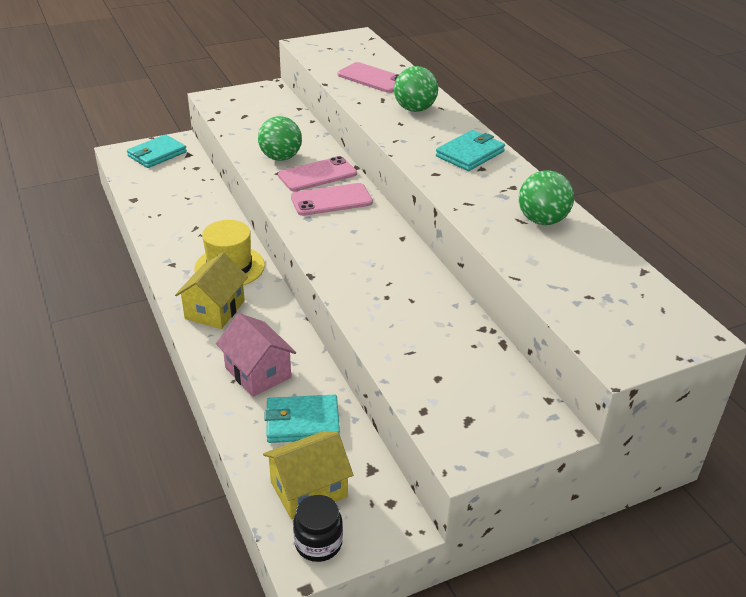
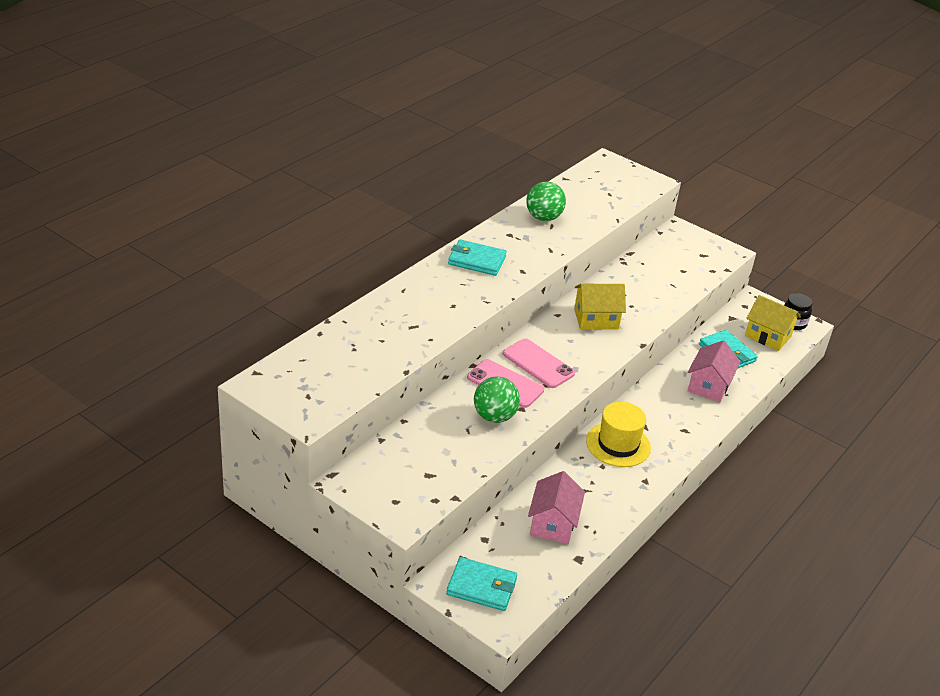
camera: 120 degrees left, 0 degrees up
yellow house [175,252,248,329] -> yellow house moved to [574,284,626,330]
pink phone [338,62,399,93] -> none
green ball [394,66,438,112] -> none
none -> pink house [528,471,585,544]

